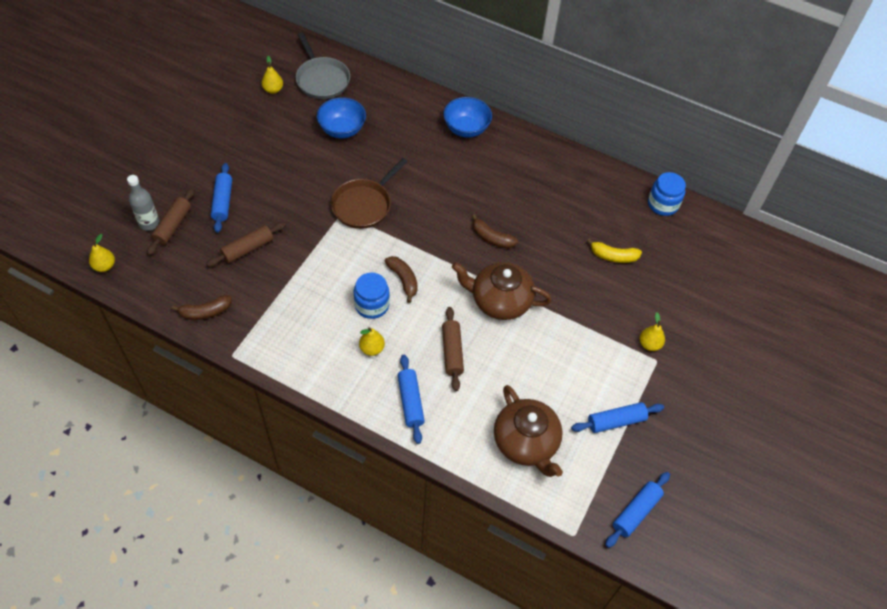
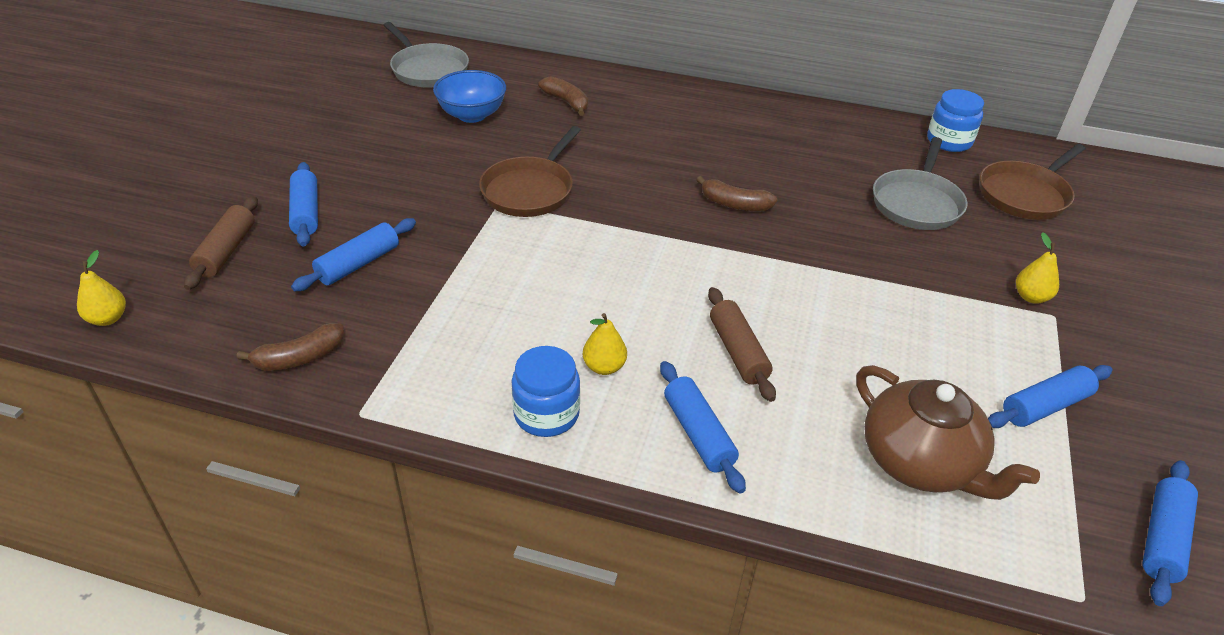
camera: 10 degrees left, 15 degrees down
grey bottle [127,175,160,231] -> none
brown rolling pin [206,222,286,267] -> blue rolling pin [291,218,416,291]
yellow pear [262,56,283,94] -> none
blue jar [353,273,390,319] -> blue jar moved to [512,346,580,437]
brown banana [385,256,418,303] -> brown banana moved to [538,76,588,116]
blue bowl [443,97,492,138] -> none
brown teapot [452,262,552,320] -> none
yellow banana [587,239,642,263] -> grey pan [873,137,968,230]
none -> brown pan [980,144,1086,220]

